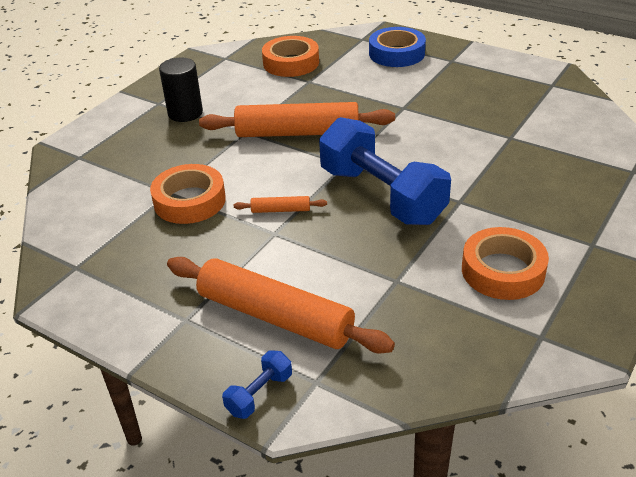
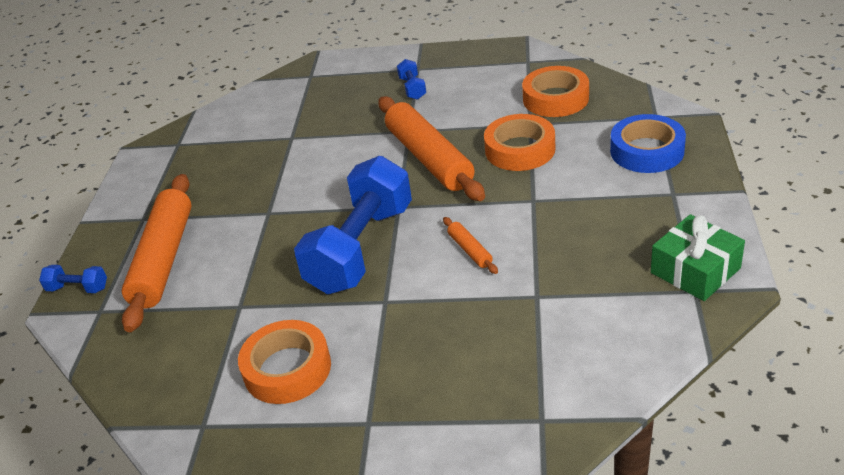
camera: 65 degrees right, 0 degrees up
orange tape [150,164,226,224] -> orange tape moved to [484,114,555,171]
black cylinder [159,57,203,122] -> blue dumbbell [397,59,426,100]
orange rolling pin [234,196,327,213] -> orange rolling pin moved to [443,217,498,274]
none -> green gift [651,214,745,301]

